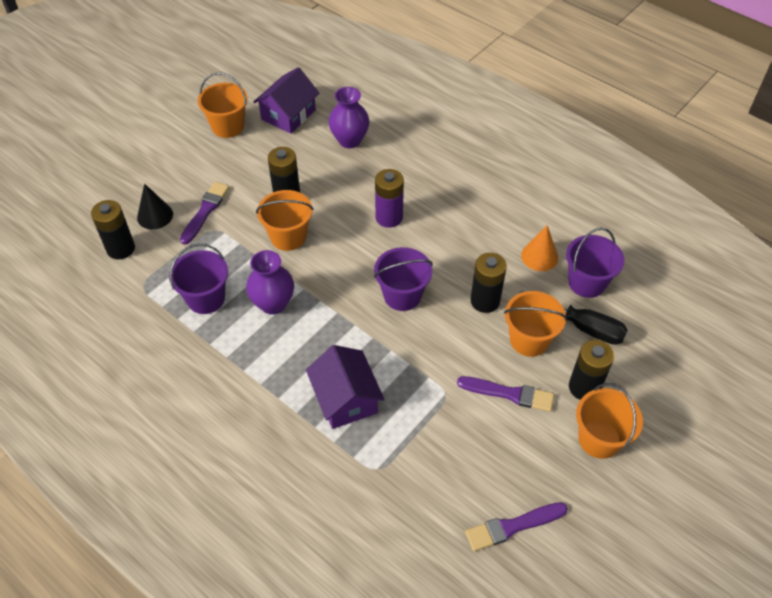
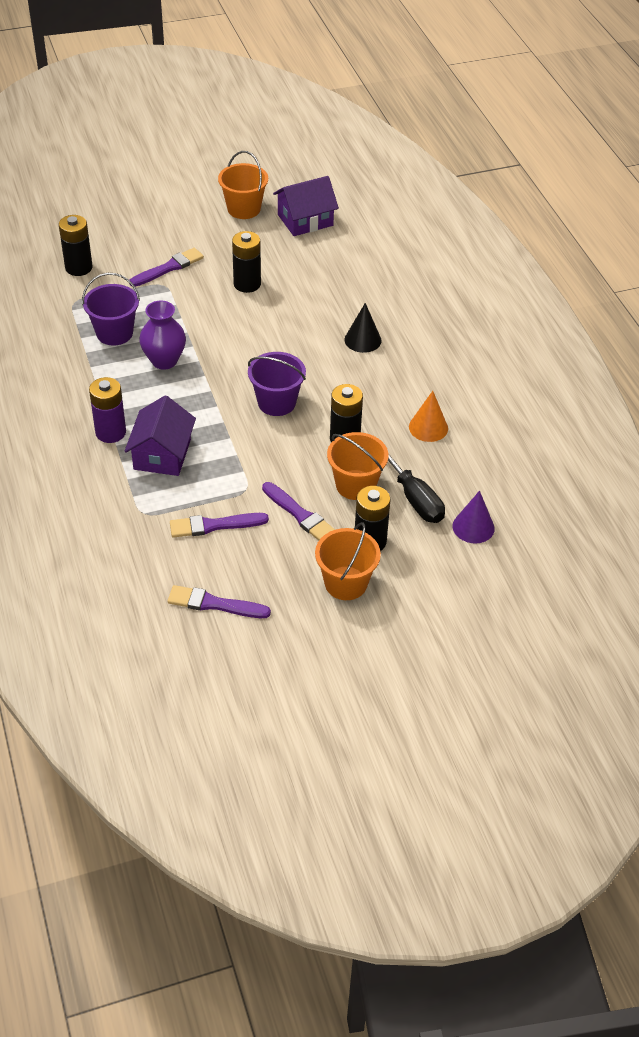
camera: 30 degrees right, 5 degrees down
black cone [137,184,173,229] -> black cone moved to [345,303,382,353]
orange bucket [256,190,313,251] -> none
purple vase [328,87,369,148] -> none
purple battery [375,169,404,228] -> purple battery moved to [89,377,126,443]
purple bucket [566,227,625,298] -> none
none -> purple brush [170,513,269,538]
none -> purple cone [453,491,495,544]

